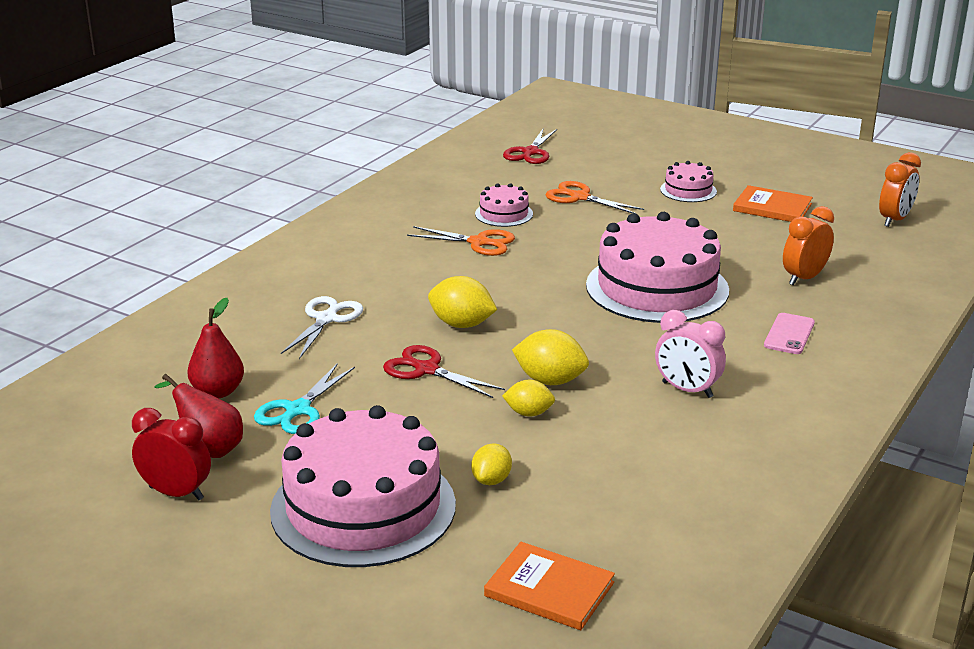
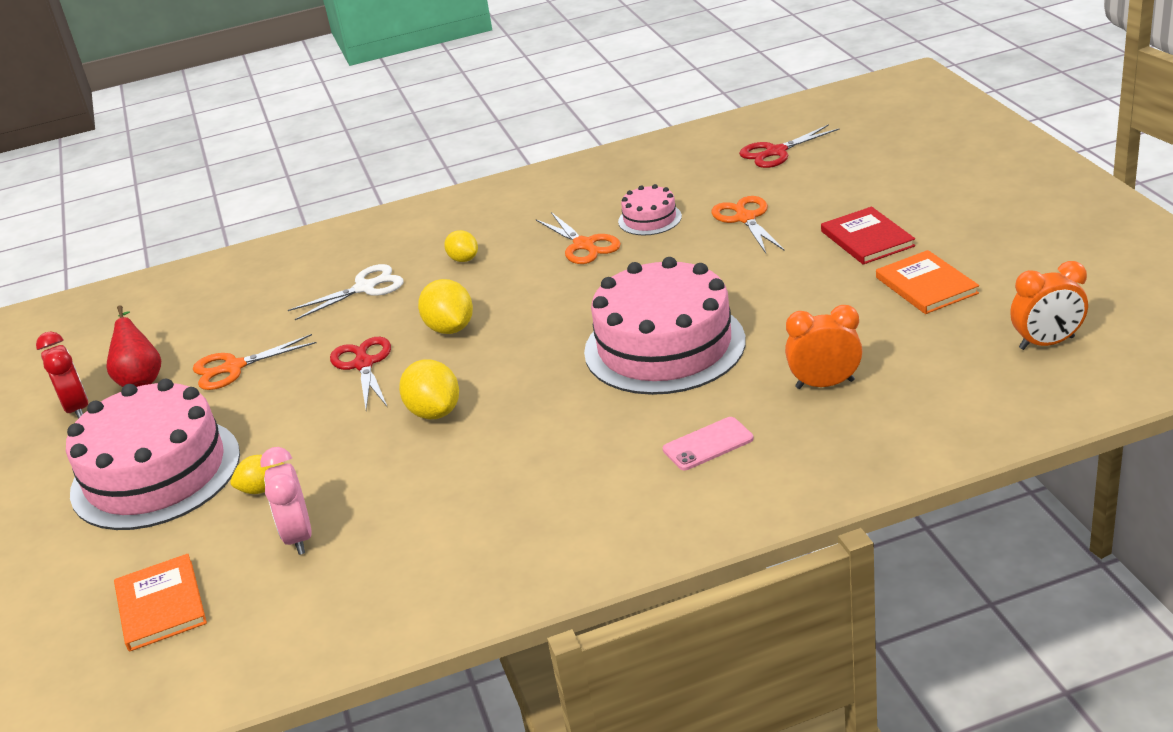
camera: 45 degrees right, 5 degrees up
red pear [187,298,244,398] -> none
turquoise scissors [254,364,355,434] -> orange scissors [193,334,316,390]
yellow lemon [502,380,555,417] -> yellow lemon moved to [444,230,478,262]
pink clock [655,310,726,398] -> pink clock moved to [260,447,312,555]
pink cake [660,161,717,202] -> red book [821,207,915,265]

